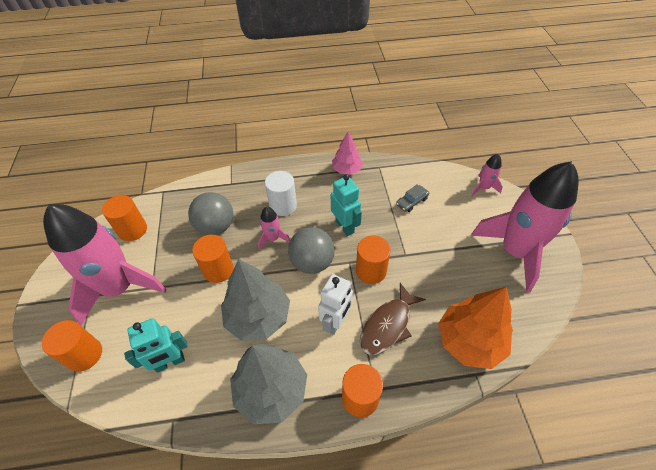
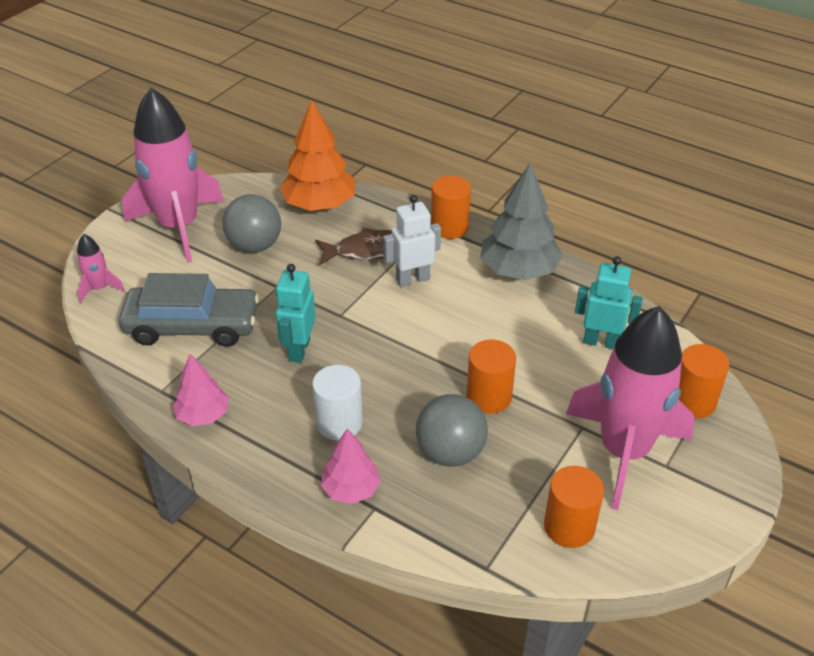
camera: 140 degrees left, 10 degrees down
grey tree [221,259,290,341] -> none
pink rocket [258,207,290,250] -> none
grey ball [288,227,335,274] -> grey ball moved to [222,194,281,253]
orange cylinder [356,236,391,284] -> none
grey car [396,184,429,212] -> grey car [119,273,260,347], size x2.42
none -> pink tree [321,428,381,504]

